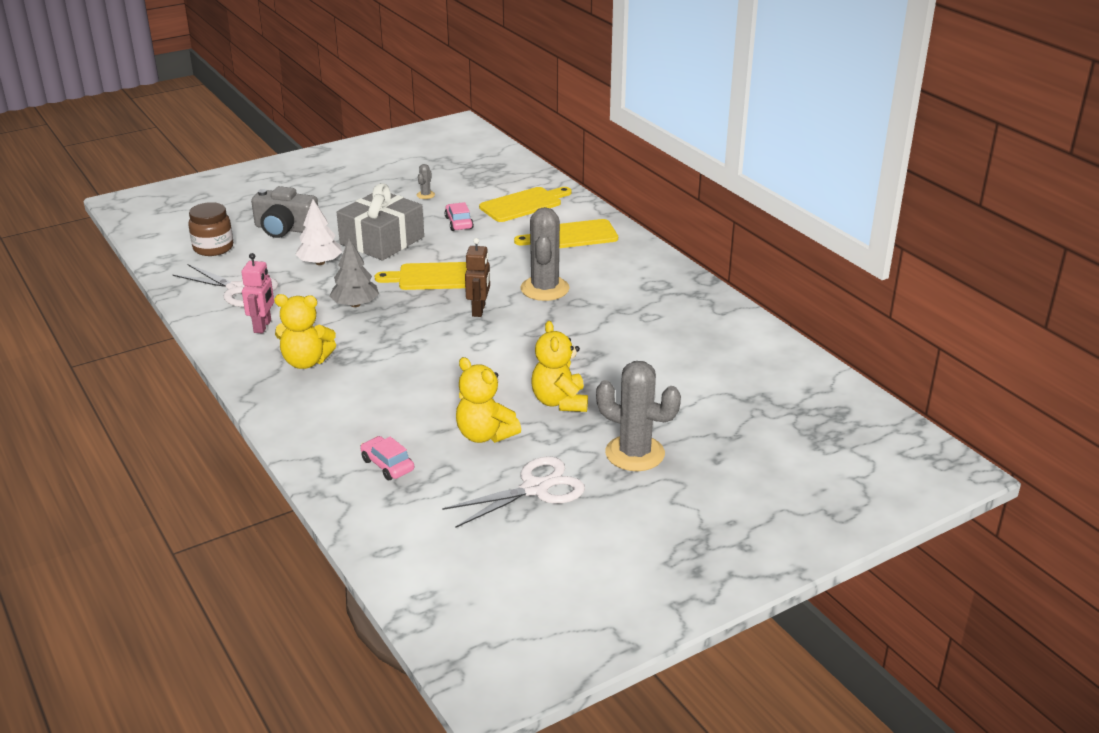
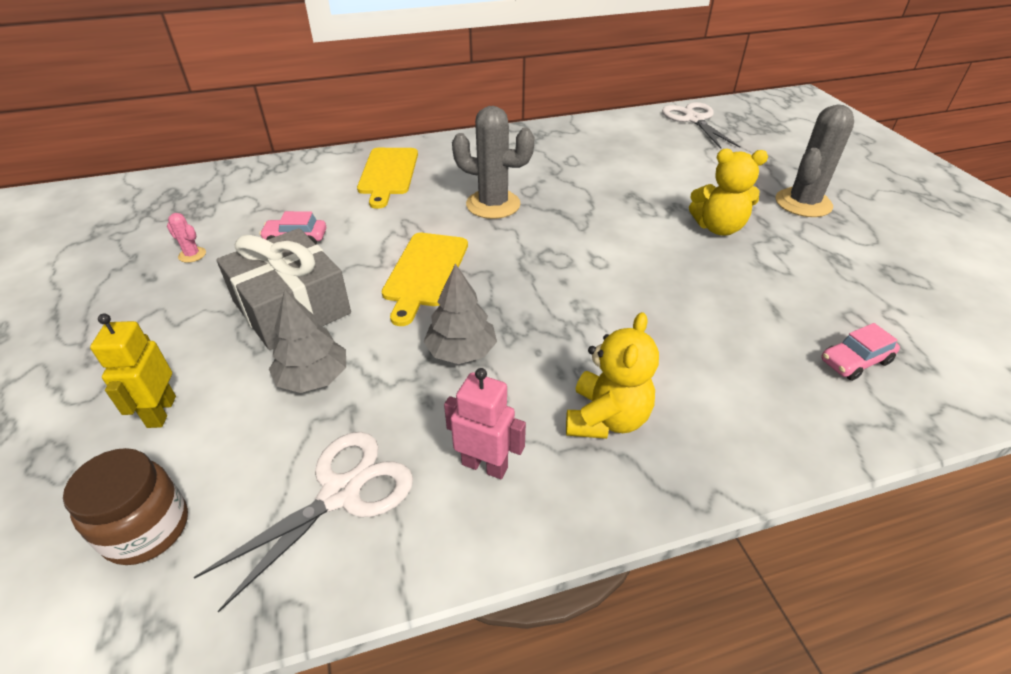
camera: 75 degrees left, 10 degrees up
grey camera [251,186,318,238] -> yellow robot [90,314,176,428]
white tree [295,199,342,265] -> grey tree [269,289,346,393]
grey cactus [417,164,435,199] -> pink cactus [167,213,206,263]
white scissors [442,456,585,528] -> white scissors moved to [662,102,740,149]
yellow teddy bear [456,357,521,443] -> none
brown robot [465,238,490,317] -> none
yellow cutting board [479,187,572,222] -> none

